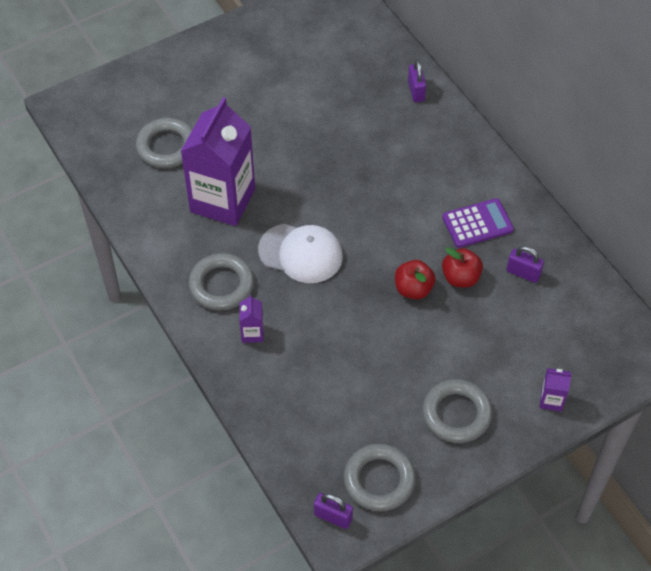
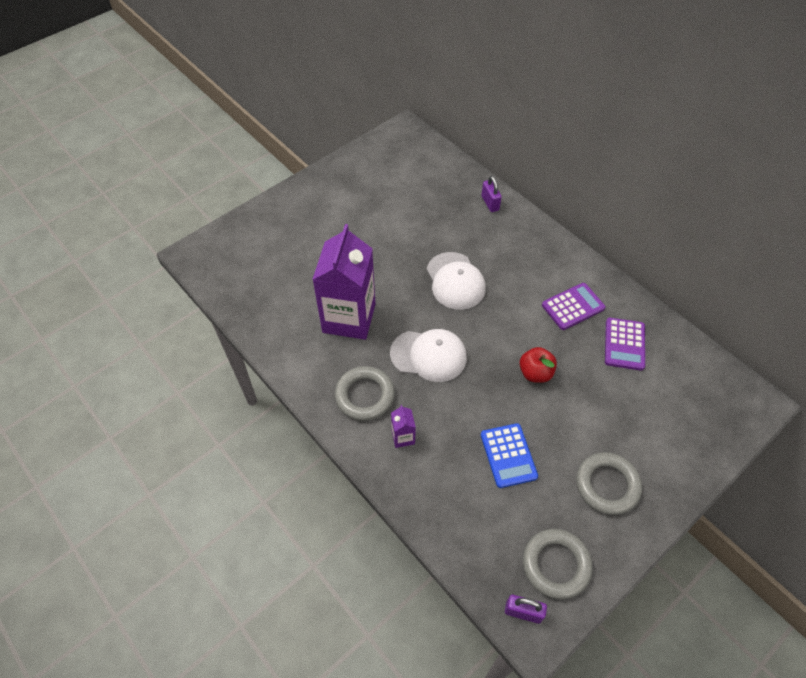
camera: 10 degrees left, 0 degrees up
grey ring [136,118,193,168] -> none
red apple [442,247,483,288] -> none
purple padlock [506,246,544,283] -> purple calculator [605,318,645,371]
purple carton [539,368,572,412] -> none
none -> white cap [426,252,486,310]
none -> blue calculator [481,423,538,488]

